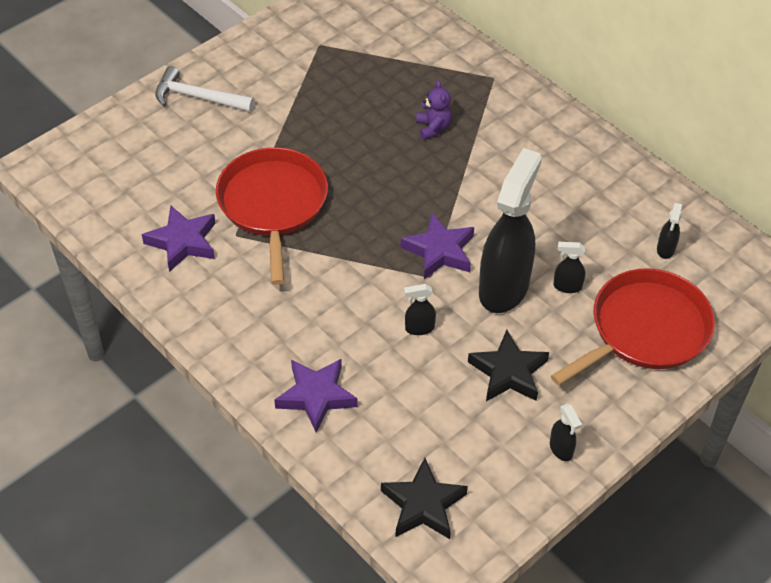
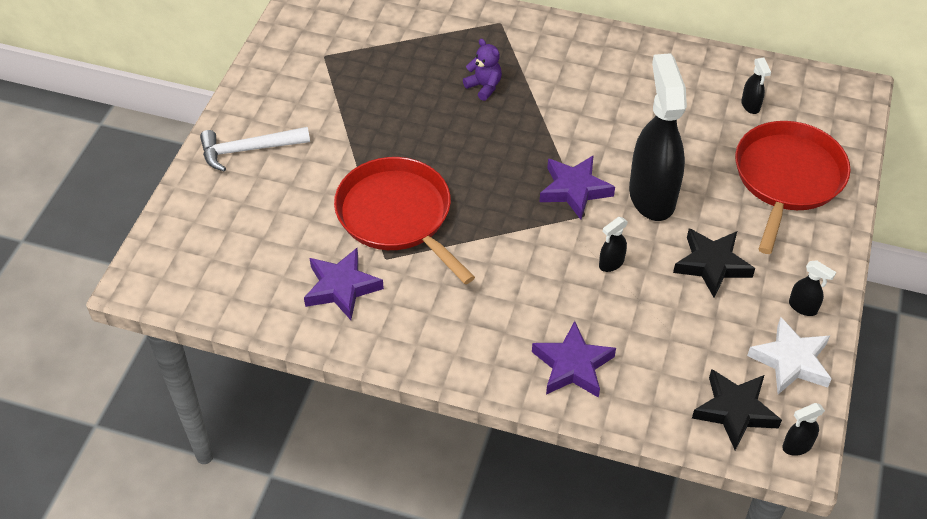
camera: 30 degrees left, 0 degrees up
black spray bottle [553,242,585,293] -> black spray bottle moved to [782,403,825,456]
none -> white star [747,317,832,394]

